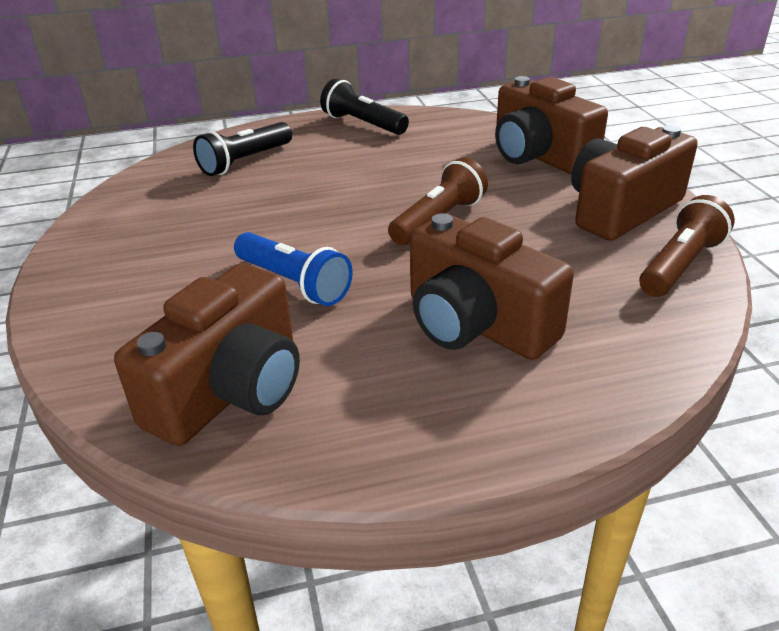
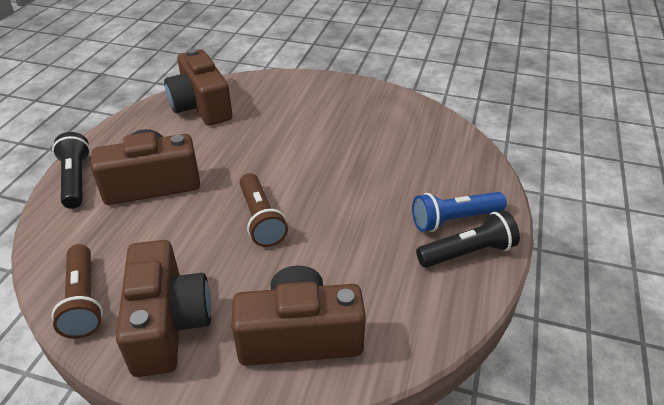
camera: 120 degrees right, 5 degrees up
black flashlight [193,122,292,176] -> black flashlight moved to [52,132,91,209]
blue flashlight [234,232,353,306] -> blue flashlight moved to [412,192,507,232]

